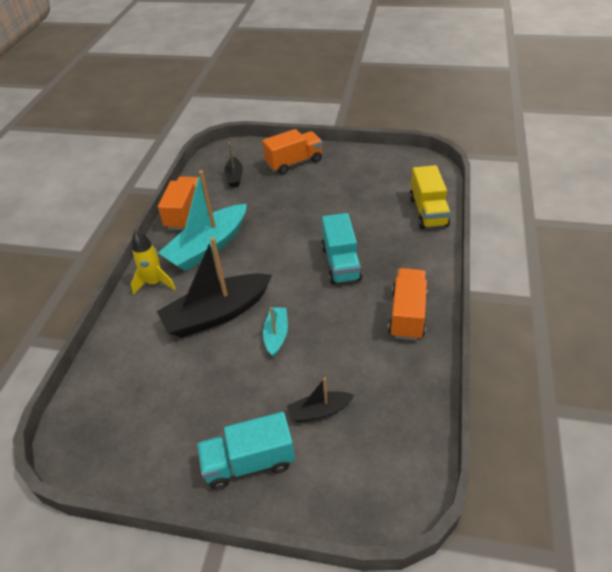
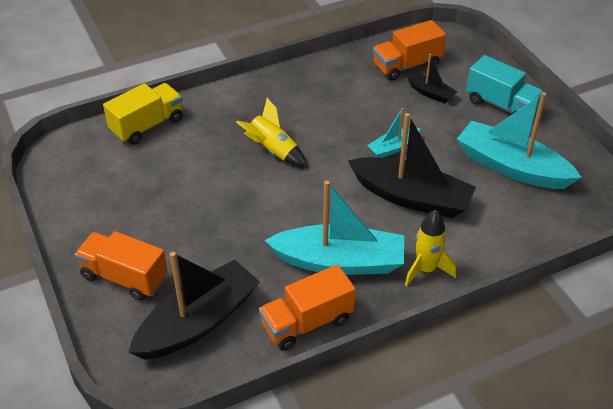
camera: 130 degrees left, 0 degrees up
black boat [224,142,243,187] -> black boat [128,252,260,360], size x2.03
turquoise truck [321,213,363,284] -> yellow rocket [236,98,308,168]
orange truck [388,268,428,340] -> orange truck moved to [373,20,446,81]
none -> turquoise boat [457,92,582,189]

